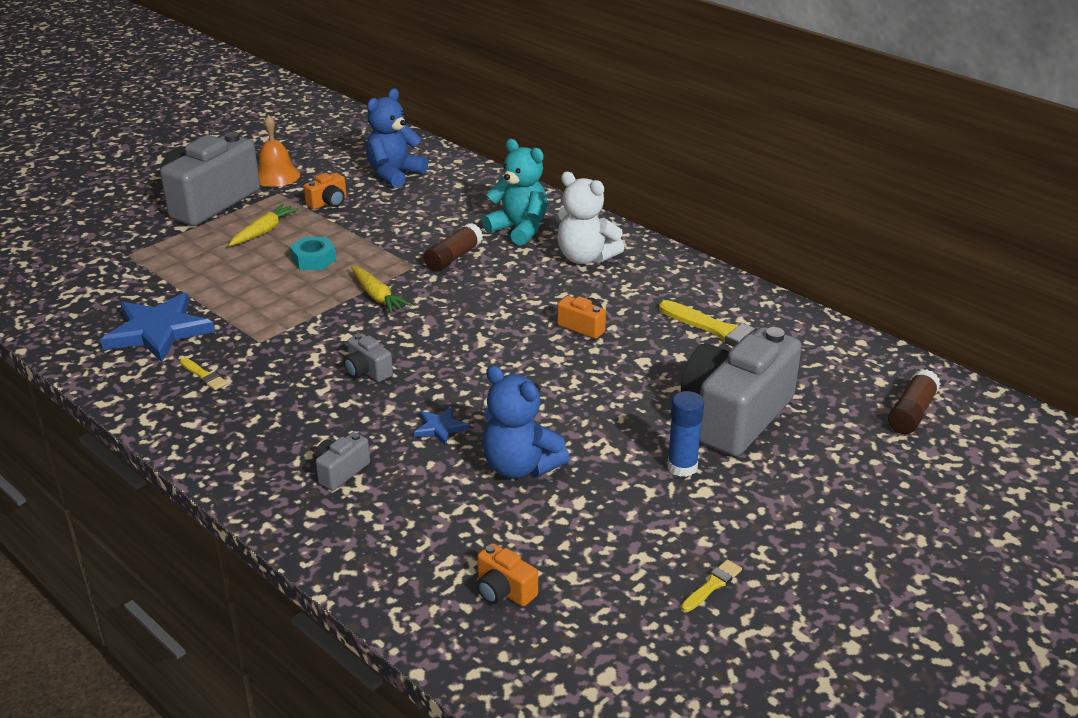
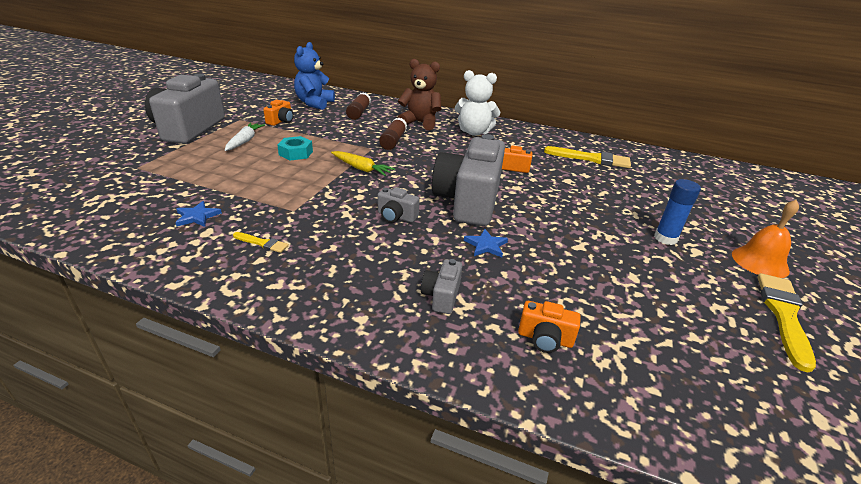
camera: 25 degrees left, 0 degrees up
blue star [100,293,215,363] -> blue star [175,201,222,227], size x0.46
yellow carrot [229,204,299,246] -> white carrot [225,123,265,151]
orange bell [258,115,300,187] -> orange bell moved to [732,199,799,278]
orange camera [477,543,538,606] -> orange camera moved to [518,301,581,353]
turquoise teddy bear [482,139,548,246] -> brown teddy bear [398,59,441,130]
blue teddy bear [482,365,570,479] -> none
grey camera [681,327,802,457] -> grey camera moved to [432,134,505,226]
yellow brush [681,559,742,612] -> yellow brush [757,273,816,373], size x2.02
brown glue stick [888,369,940,434] -> brown glue stick moved to [346,92,371,120]

